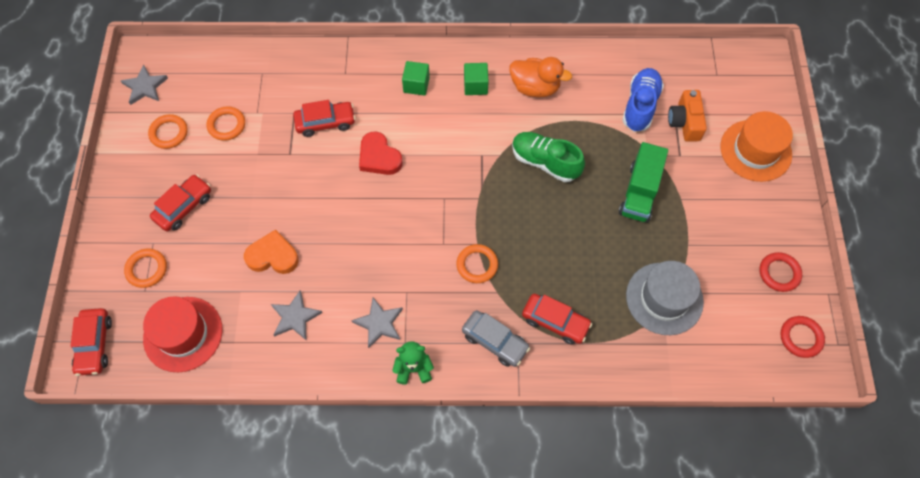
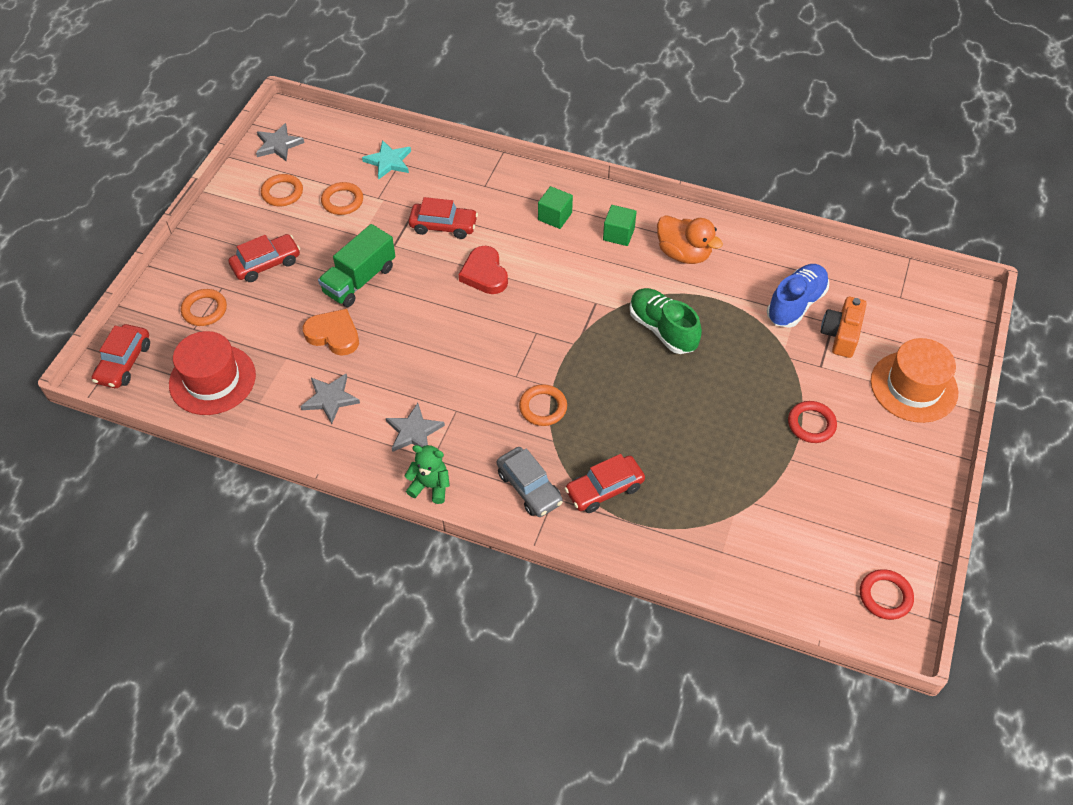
camera: 20 degrees right, 10 degrees down
red car [522,294,592,345] -> red car turned 105 degrees clockwise [565,454,645,513]
green truck [619,142,668,223] -> green truck moved to [318,224,395,307]
grey hat [626,261,704,335] -> none
red ring [759,252,802,292] -> red ring moved to [788,401,837,443]
none -> turquoise star [362,140,411,179]

